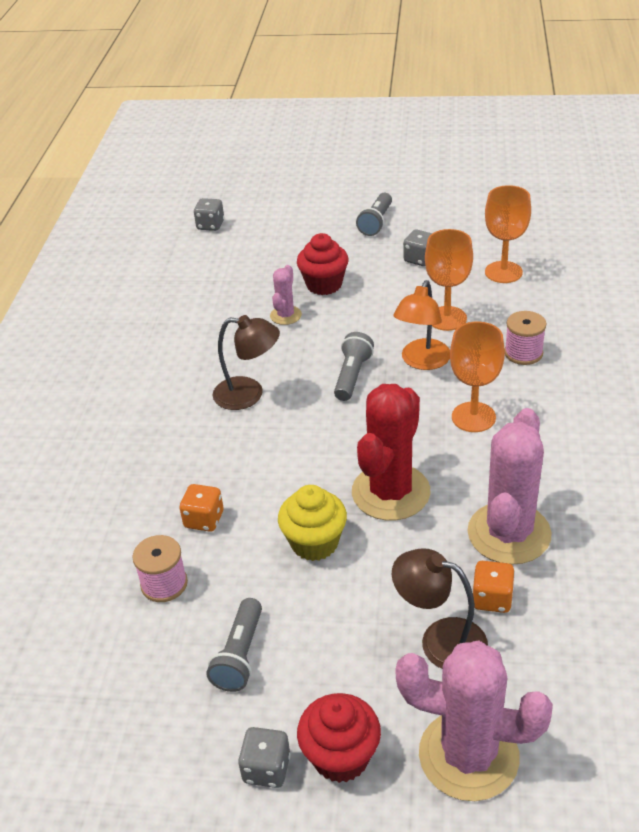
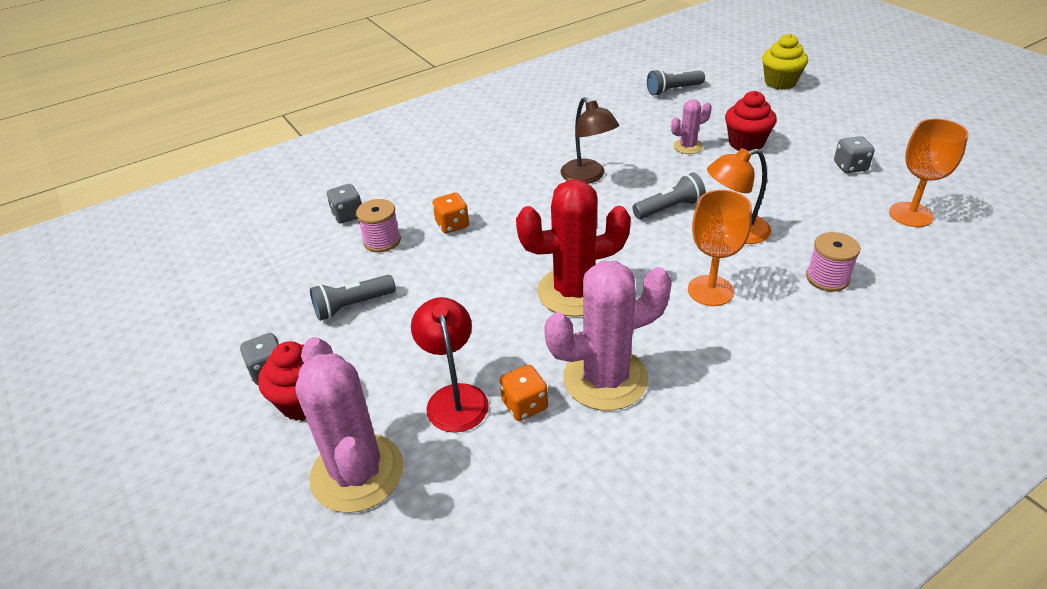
camera: 50 degrees right, 0 degrees up
grey dice [194,198,224,231] -> grey dice moved to [327,184,362,224]
yellow cupcake [278,485,347,561] -> yellow cupcake moved to [762,33,808,90]
grey flashlight [356,193,392,236] -> grey flashlight moved to [647,69,705,96]
brown lamp [392,548,488,669] -> red lamp [411,297,489,433]
orange goblet [425,229,473,331] -> none

